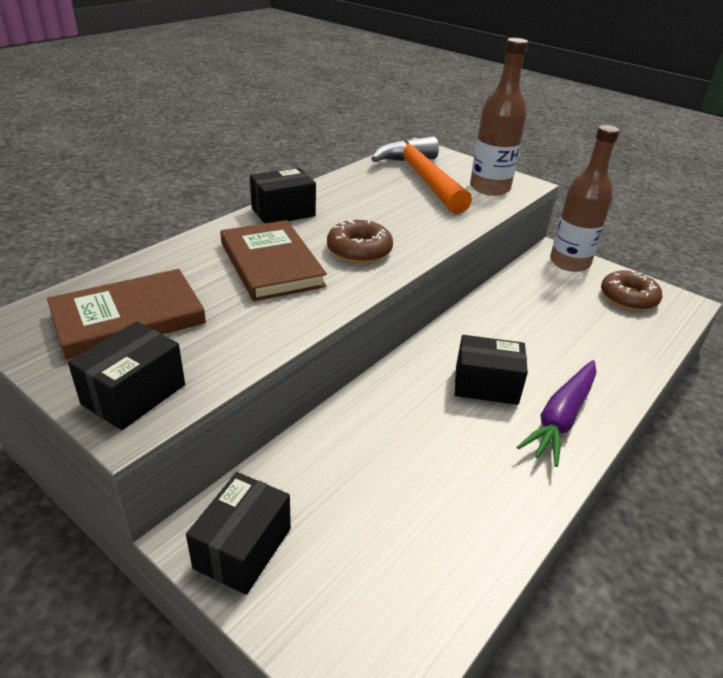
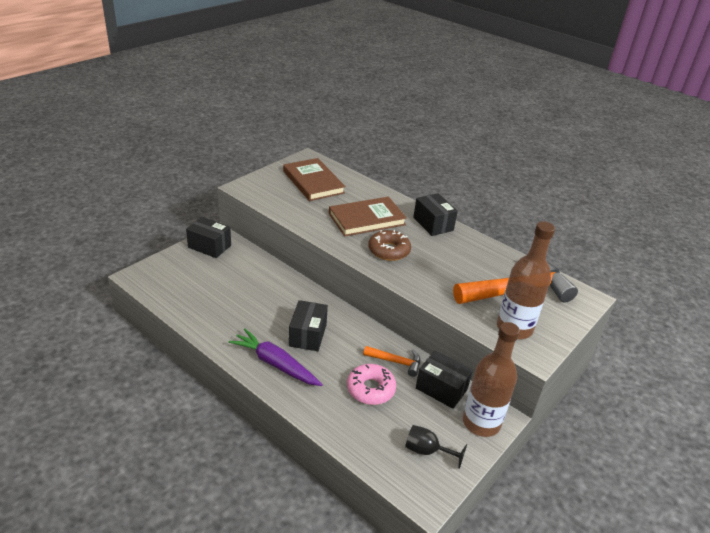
camera: 90 degrees right, 0 degrees up
black box [68,321,185,430] -> black box moved to [416,351,473,409]
brown donut [601,271,662,311] -> black goblet [405,425,467,469]
none -> pink donut [347,364,396,405]
none -> orange hammer [363,346,420,377]

